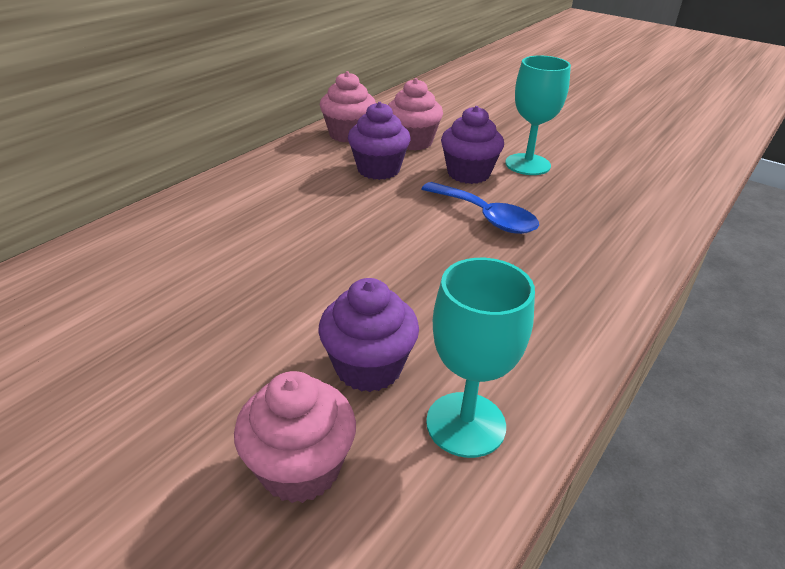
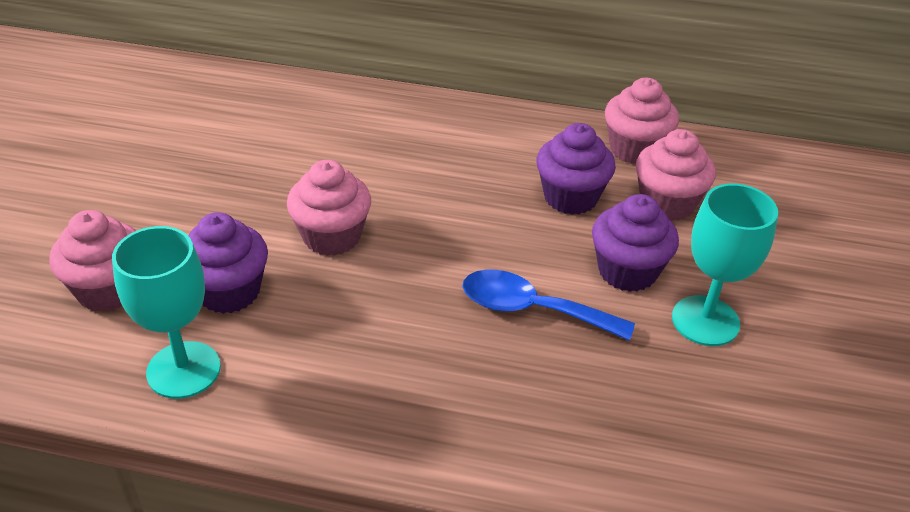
camera: 65 degrees right, 5 degrees up
blue spoon [421,182,539,234] -> blue spoon turned 90 degrees clockwise [463,270,635,341]
none -> pink cupcake [287,160,371,256]

